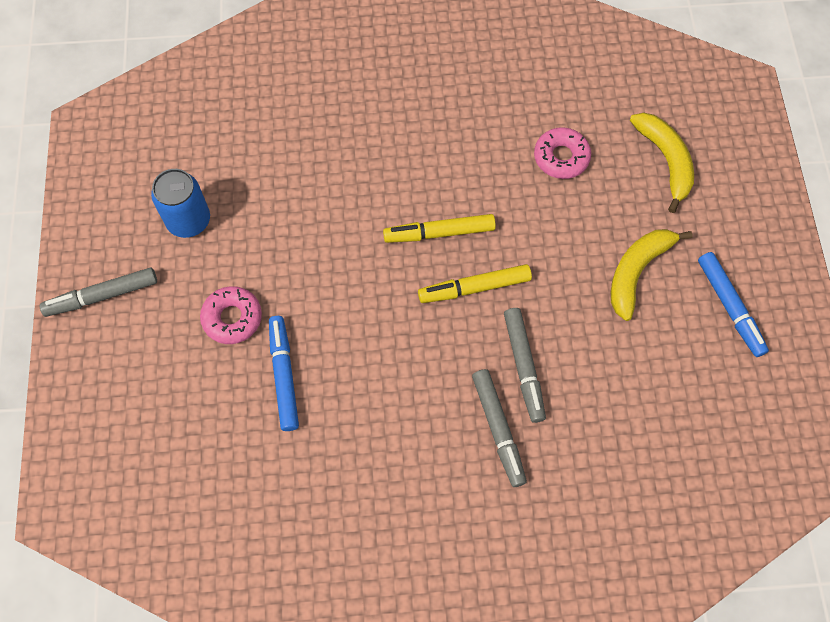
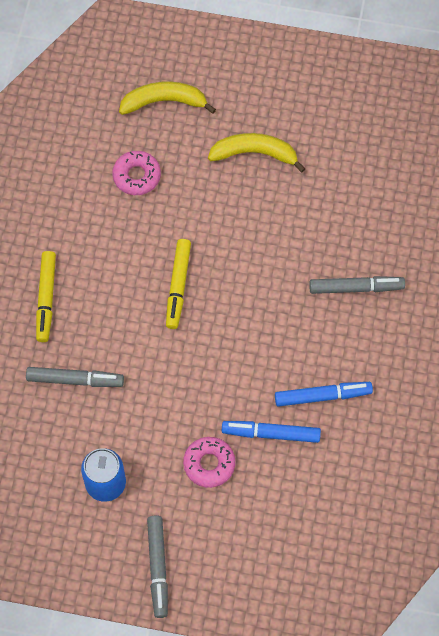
camera: 75 degrees left, 0 degrees up
yellow marker [418,264,532,303] -> yellow marker moved to [36,251,56,342]
grey marker [504,308,546,423] -> grey marker moved to [26,367,124,387]
yellow banana [611,229,693,321] -> yellow banana turned 135 degrees clockwise [208,133,306,173]
blue marker [698,252,769,357] -> blue marker moved to [275,382,373,407]

